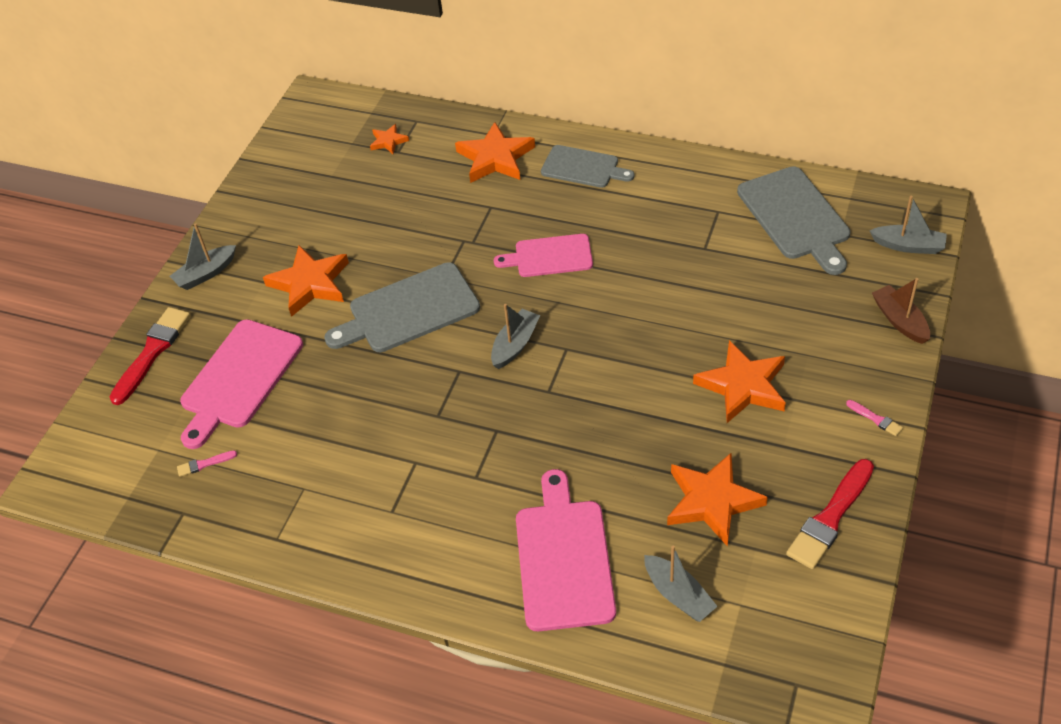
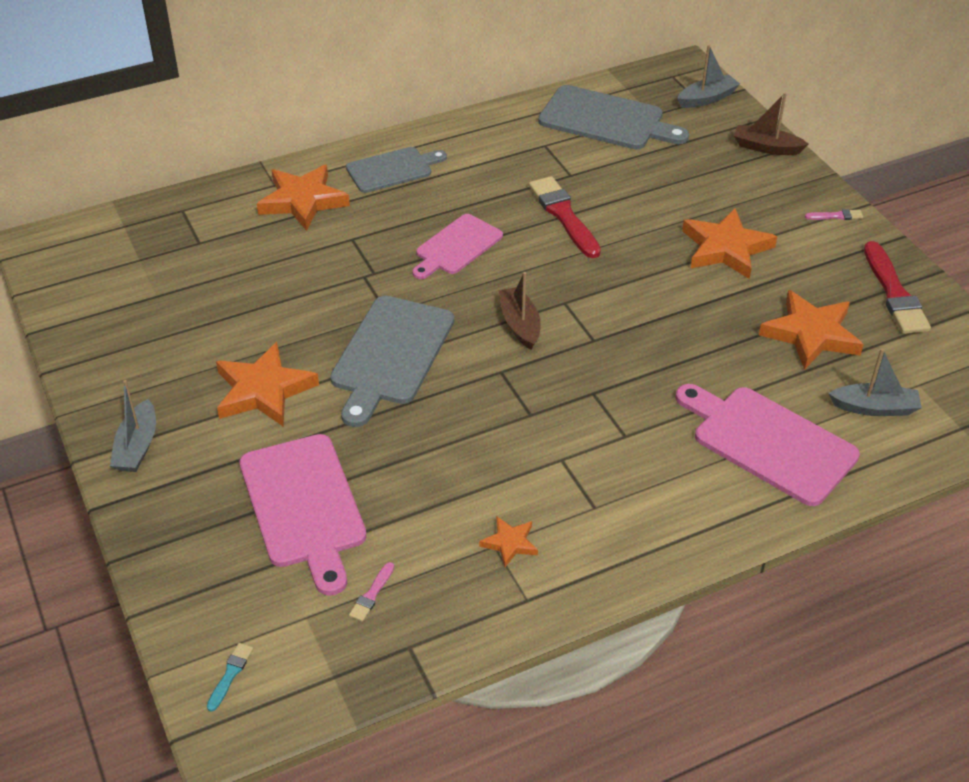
camera: 50 degrees left, 5 degrees down
red brush [109,307,191,405] -> red brush moved to [529,176,601,258]
orange star [370,124,409,154] -> orange star moved to [479,517,538,567]
grey boat [491,304,540,369] -> brown boat [499,272,540,350]
none -> turquoise brush [207,643,253,712]

